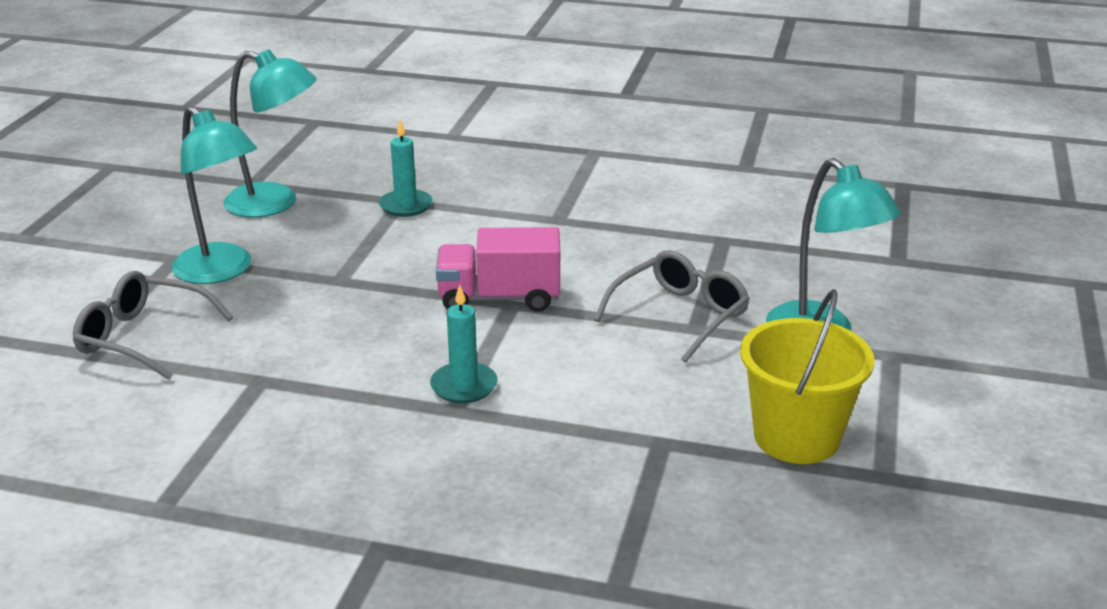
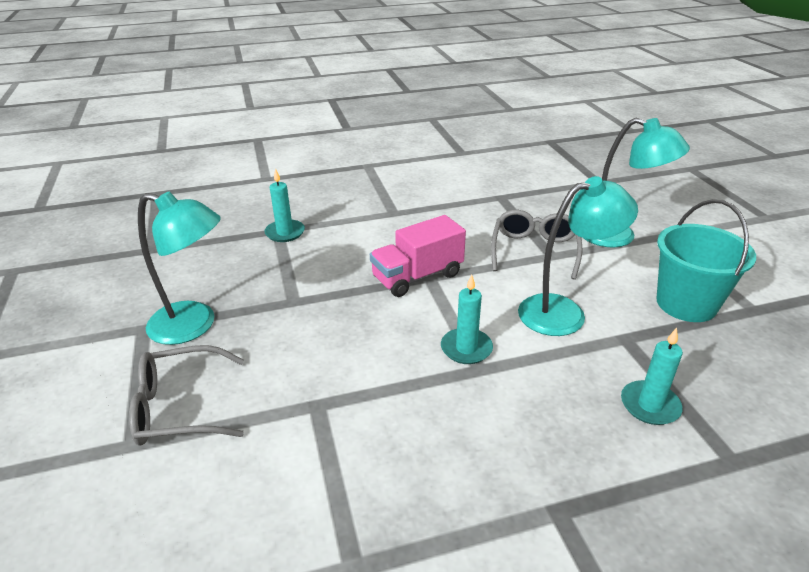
camera: 30 degrees left, 5 degrees up
turquoise lamp [223,49,317,217] -> turquoise lamp moved to [518,176,638,336]
yellow bucket [740,289,874,464] -> turquoise bucket [656,199,756,322]
none -> turquoise candle [621,328,683,425]

